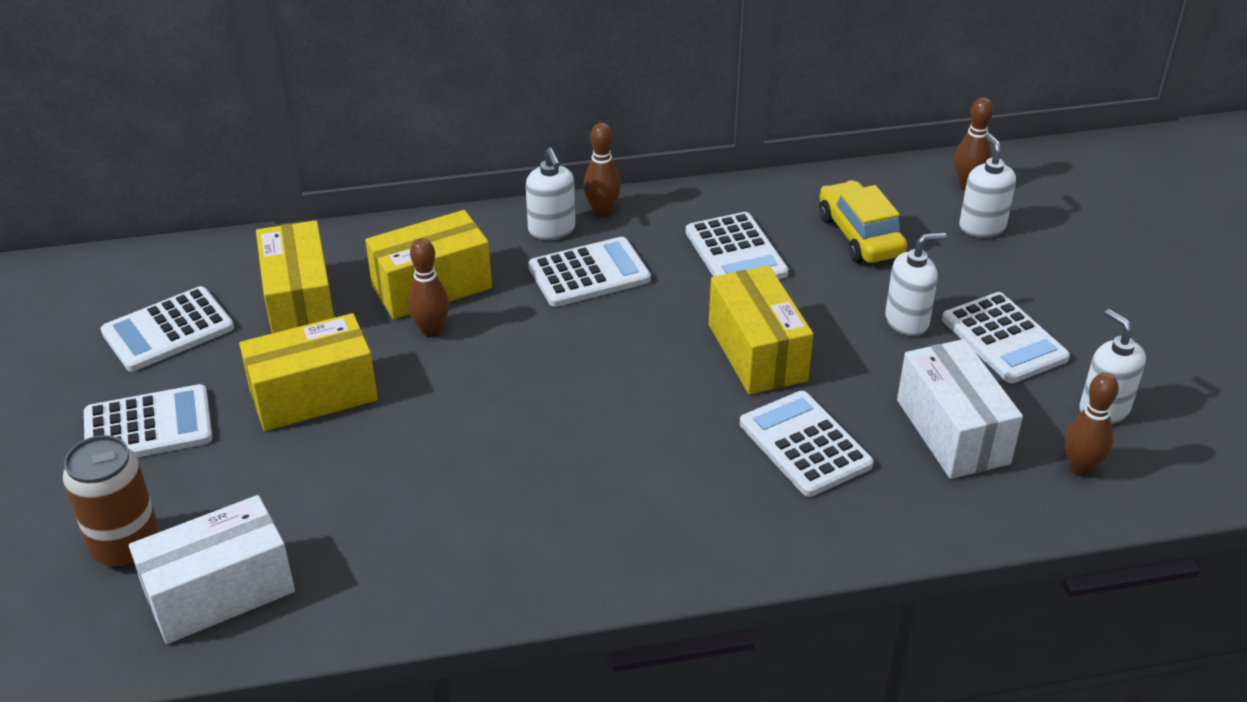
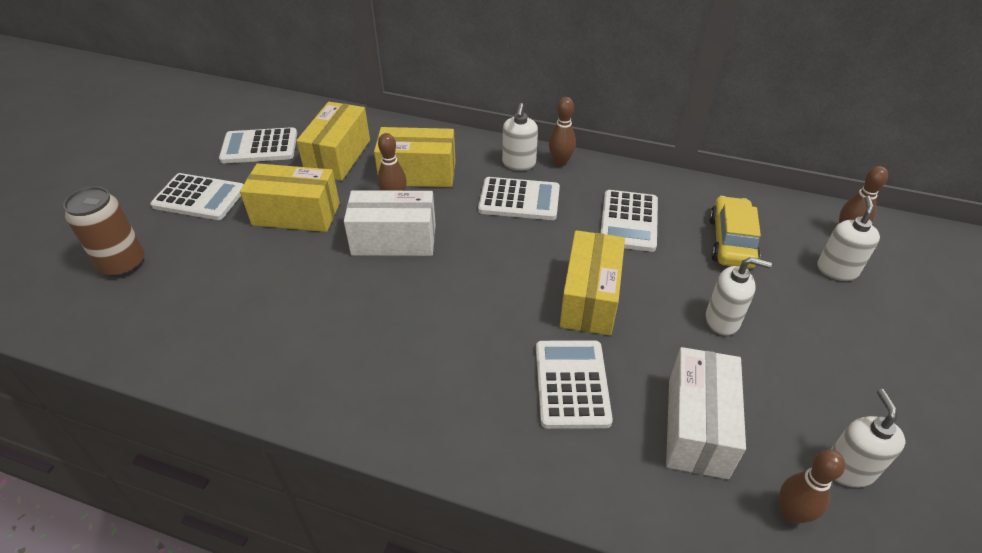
camera: 30 degrees right, 5 degrees up
white box [129,495,295,644] -> white box moved to [344,190,436,256]
white calculator [942,292,1070,383] -> none

